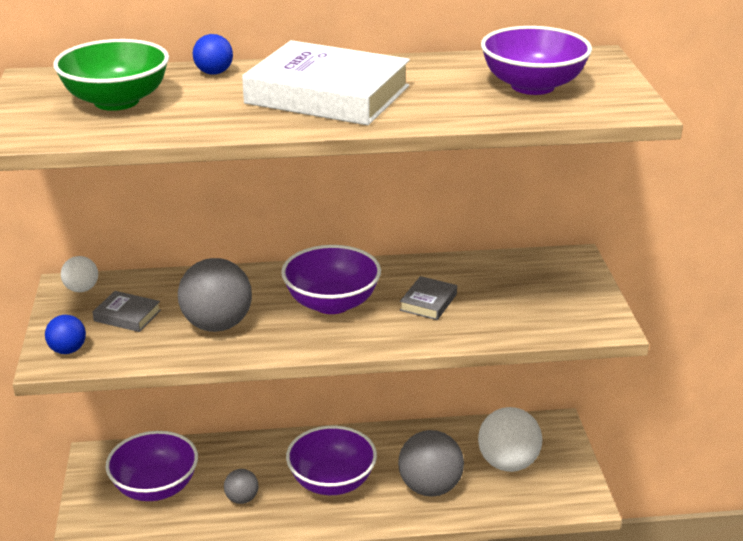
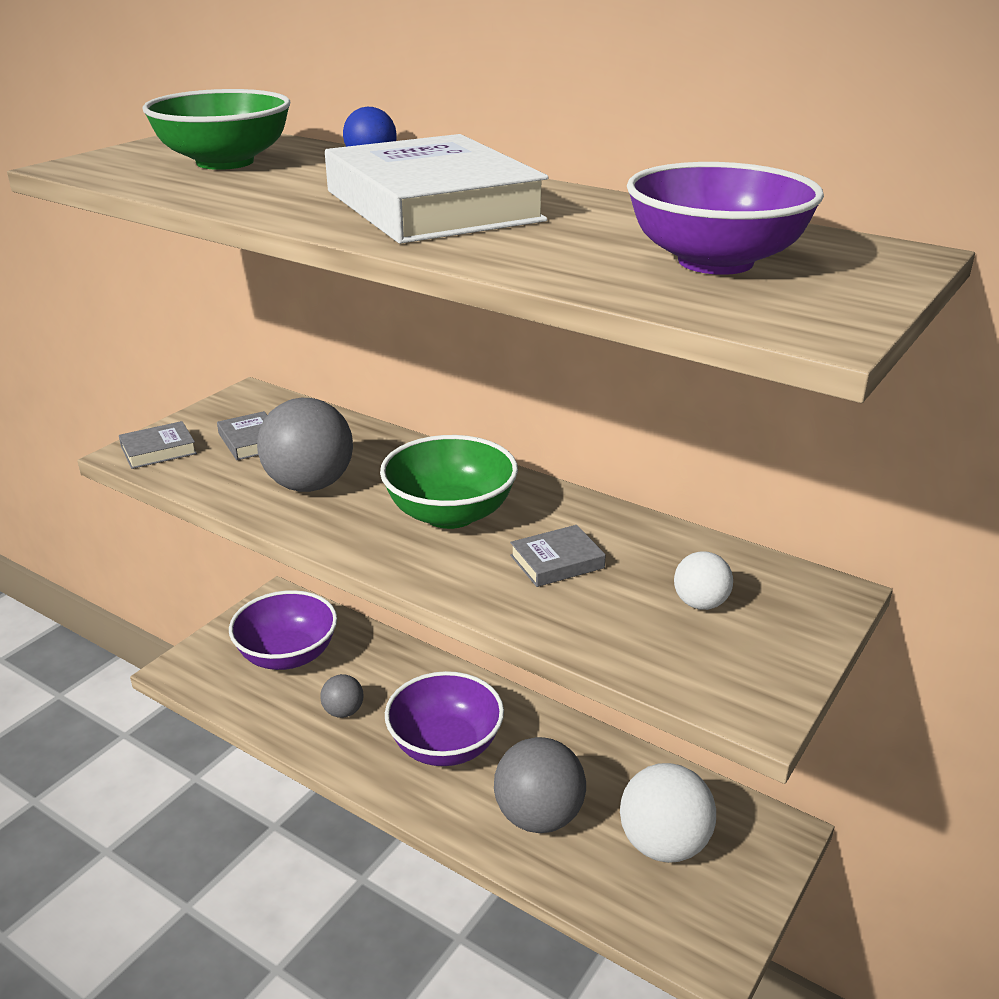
camera: 40 degrees right, 0 degrees up
blue ball [45,315,86,354] -> grey book [119,421,197,469]
white ball [61,256,98,292] -> white ball moved to [674,551,733,610]
purple bowl [281,245,381,314] -> green bowl [380,435,518,529]

